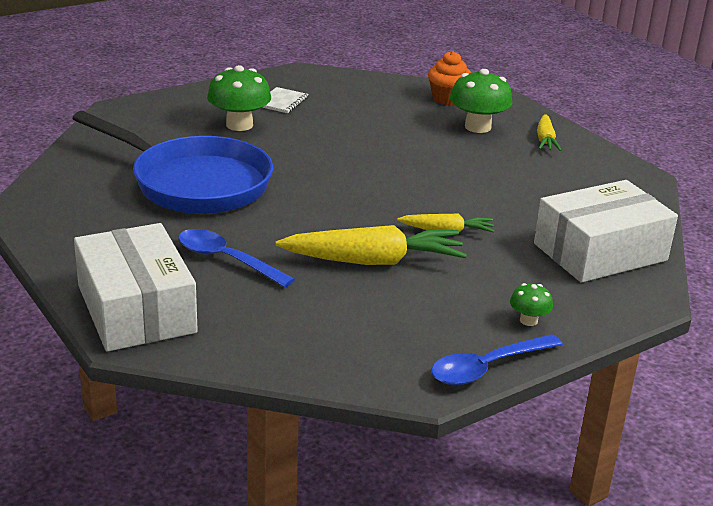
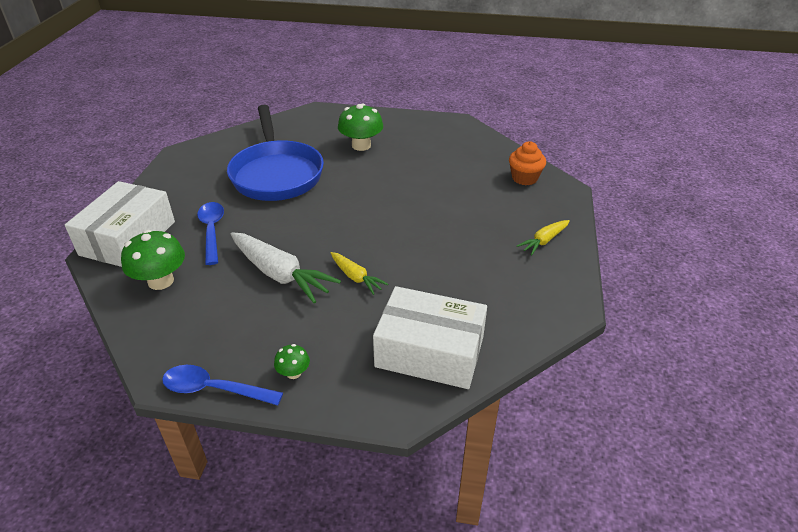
camera: 45 degrees right, 10 degrees up
white notebook [262,87,308,113] -> none
yellow carrot [276,225,467,265] -> white carrot [231,232,341,303]
green mushroom [450,69,512,133] -> green mushroom moved to [121,230,185,290]

